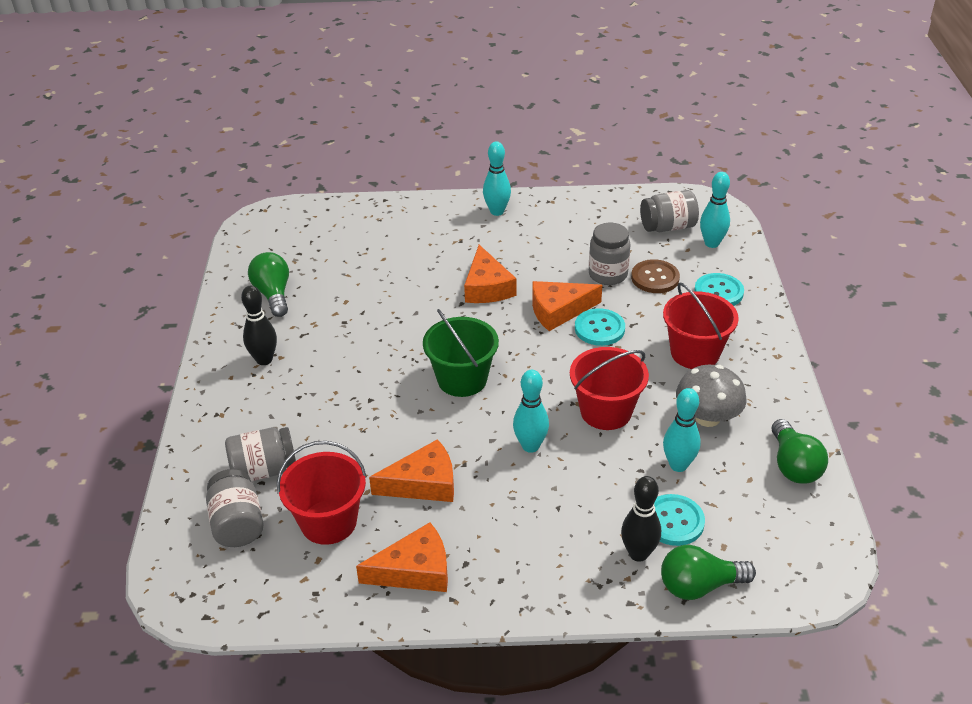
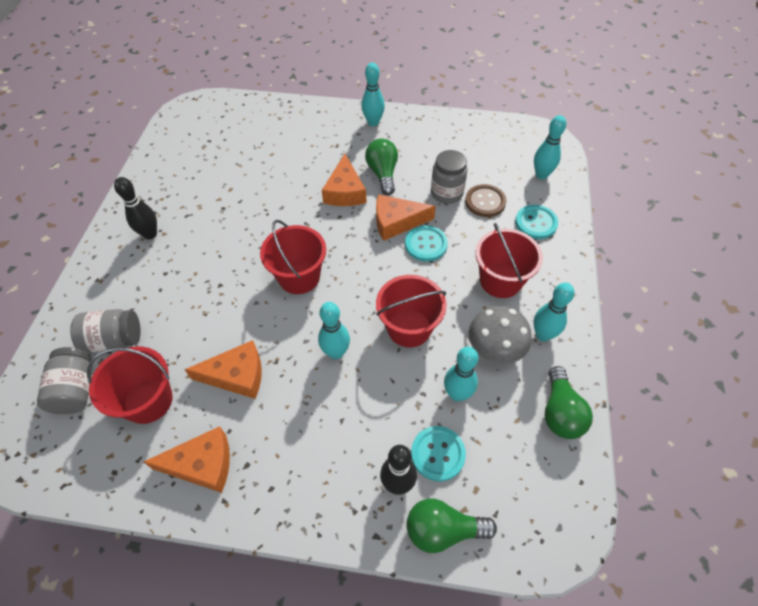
camera: 10 degrees right, 15 degrees up
green light bulb [248,252,289,317] -> green light bulb moved to [365,139,398,195]
green bucket [423,309,499,397] -> red bucket [260,220,326,294]
grey jar [640,190,699,232] -> none
none -> turquoise bowling pin [534,283,575,341]

